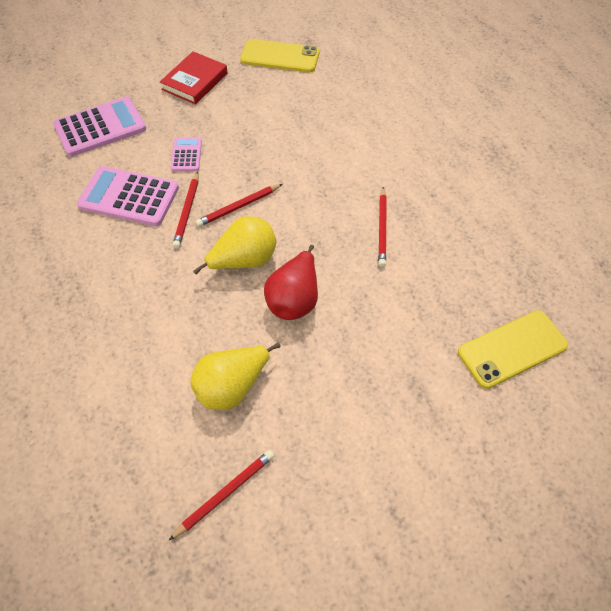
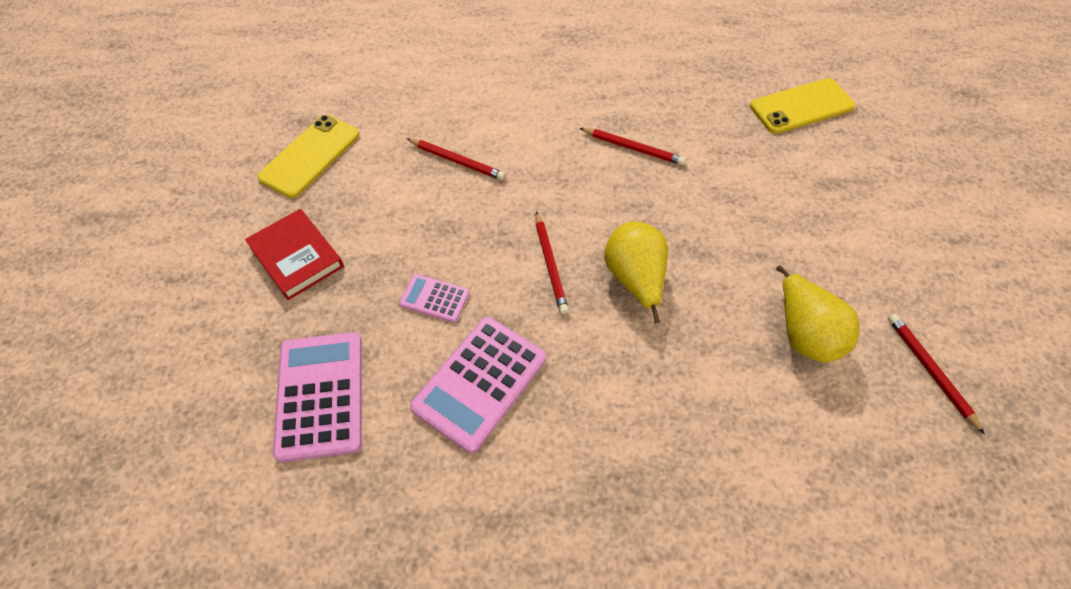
camera: 70 degrees left, 0 degrees up
red pencil [173,172,198,248] -> red pencil moved to [407,139,505,180]
red pear [264,245,318,320] -> none
yellow phone [458,310,568,389] -> yellow phone turned 75 degrees clockwise [750,78,855,134]

